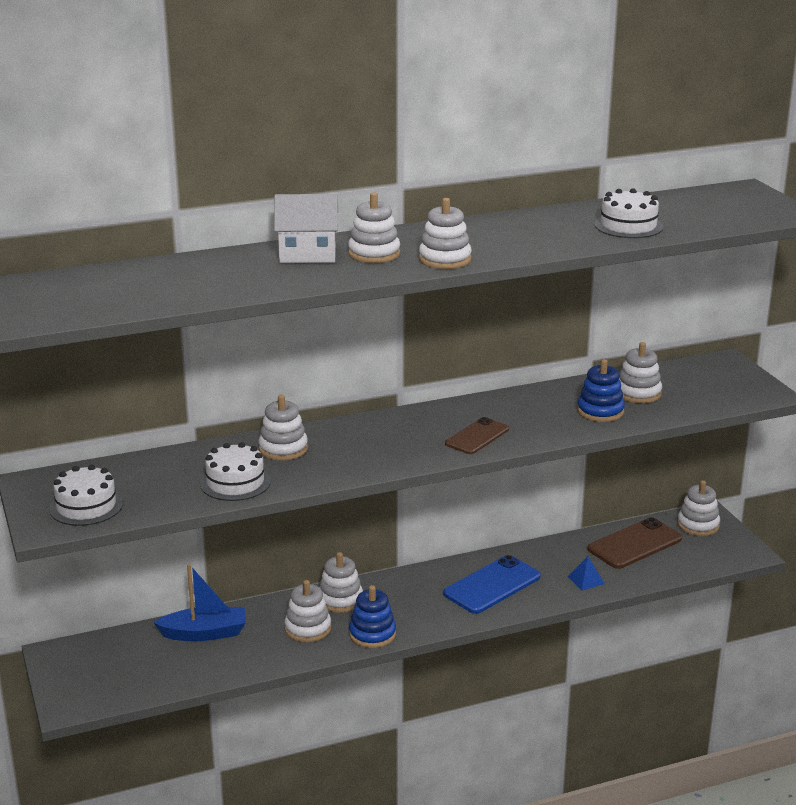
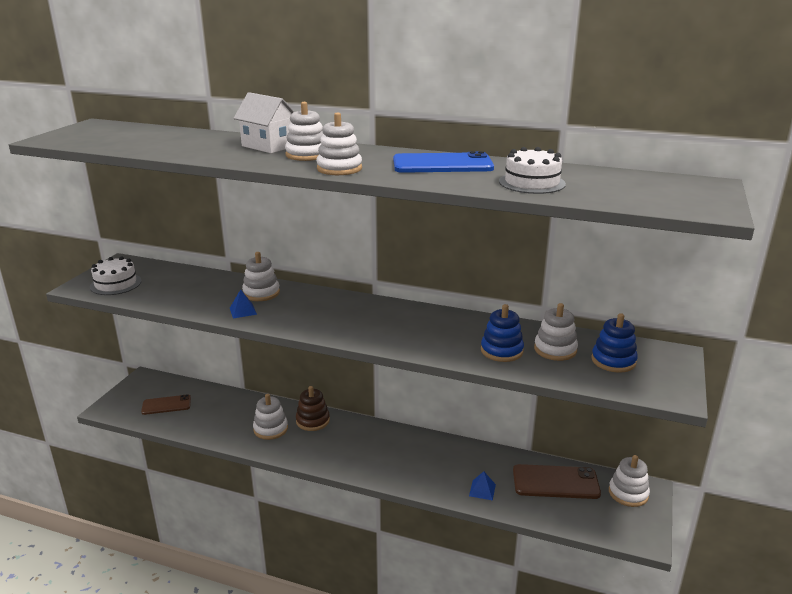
camera: 40 degrees right, 0 degrees up
blue boat [154,564,246,641] -> none
white cake [200,442,271,501] -> none
white stacking toy [319,552,363,613] -> brown stacking toy [296,386,330,431]
blue stacking toy [349,585,396,648] -> blue stacking toy moved to [591,313,638,373]
blue phone [443,555,541,614] -> blue phone moved to [393,151,494,173]
brown phone [445,417,509,454] -> brown phone moved to [141,394,191,415]
none -> blue pyramid [230,290,257,319]

